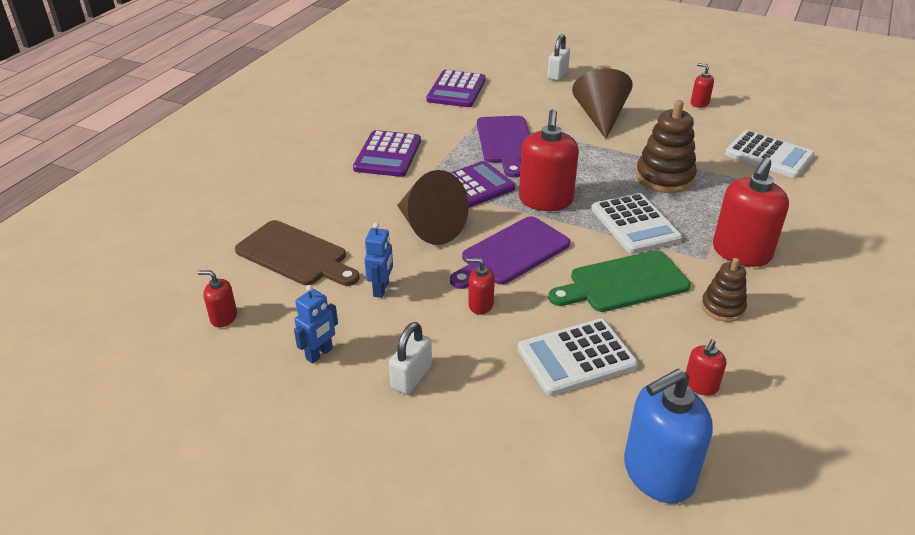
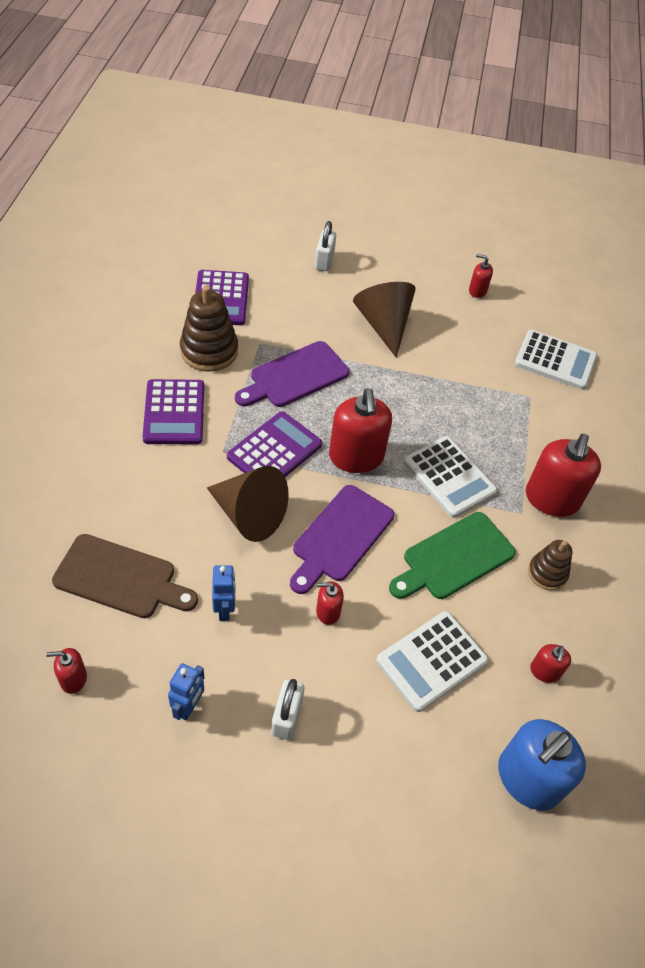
camera: 20 degrees left, 15 degrees up
purple cutting board [477,116,530,178] -> purple cutting board turned 75 degrees clockwise [235,341,349,407]
brown stacking toy [636,100,697,193] -> brown stacking toy moved to [180,285,238,372]

